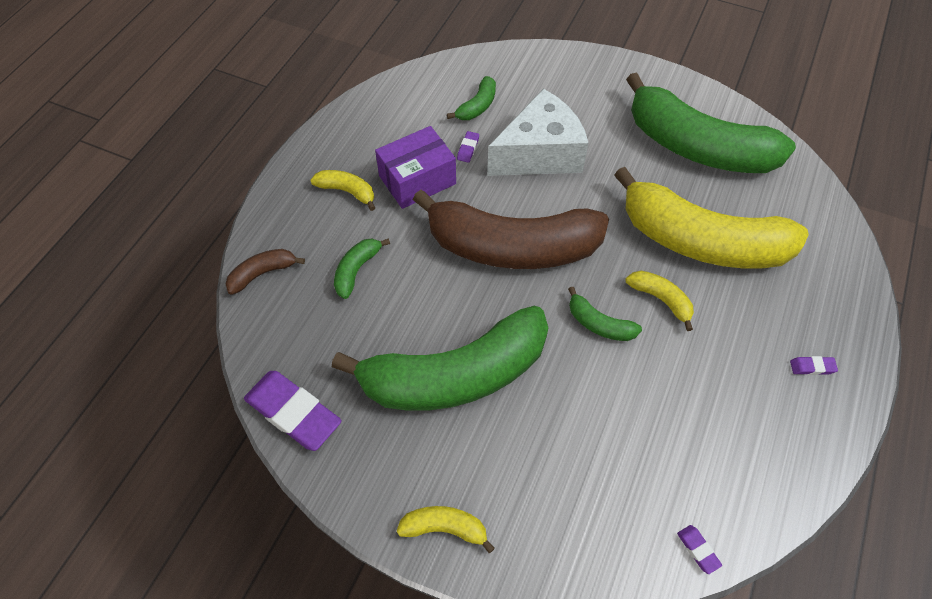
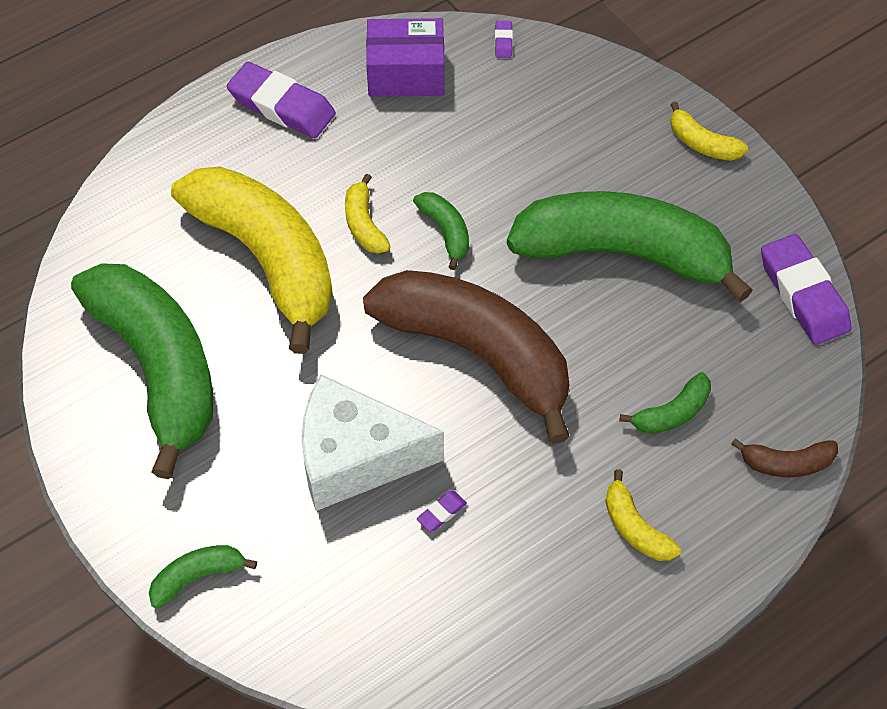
camera: 150 degrees left, 0 degrees up
purple box [375,126,456,209] -> purple box moved to [366,18,444,97]
green banana [447,76,496,120] -> green banana moved to [149,545,257,608]
purple eraser [790,356,838,375] -> purple eraser [227,62,336,138], size x2.40

